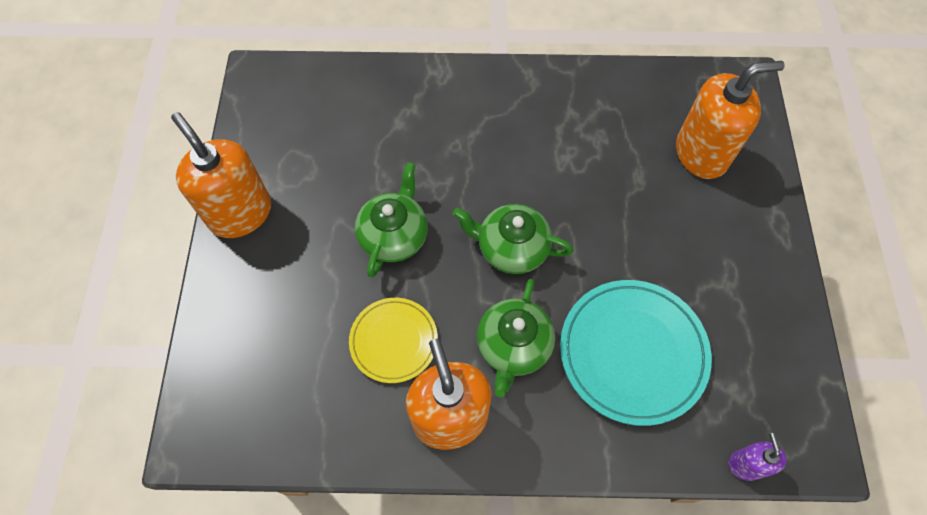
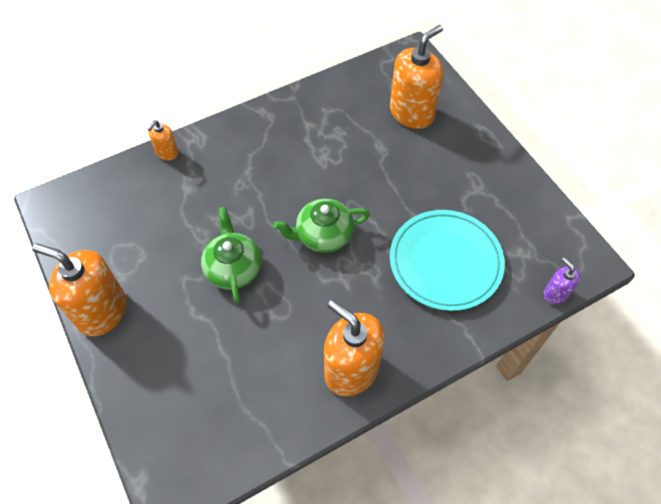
camera: 30 degrees left, 5 degrees down
yellow plate [349,298,438,383] -> none
green teapot [477,279,555,397] -> none
none -> orange soap dispenser [148,120,179,161]

